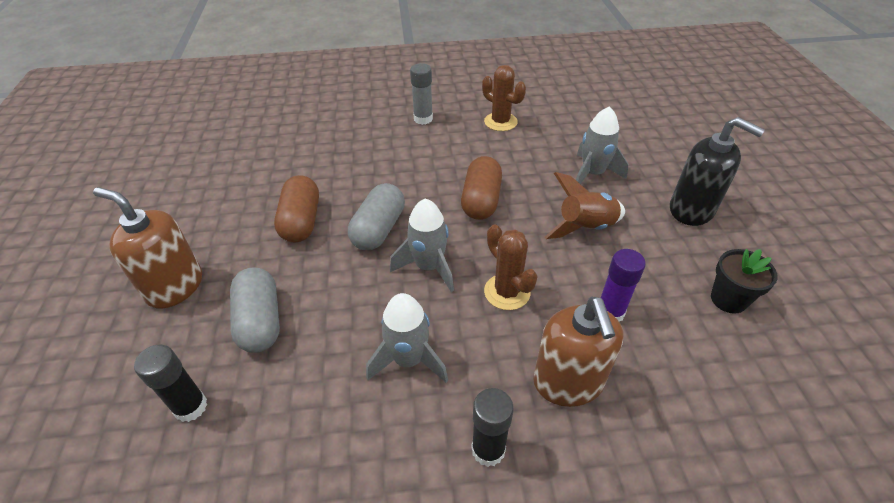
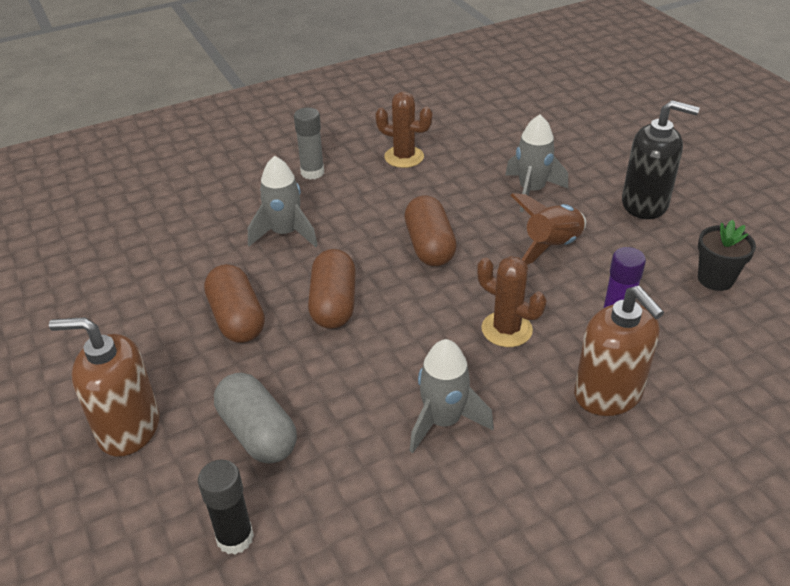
camera: 20 degrees left, 5 degrees down
grey capsule [348,183,405,250] -> brown capsule [308,249,356,329]
grey rocket [390,198,454,292] -> grey rocket moved to [248,156,318,247]
black glue stick [471,388,514,467] -> none

